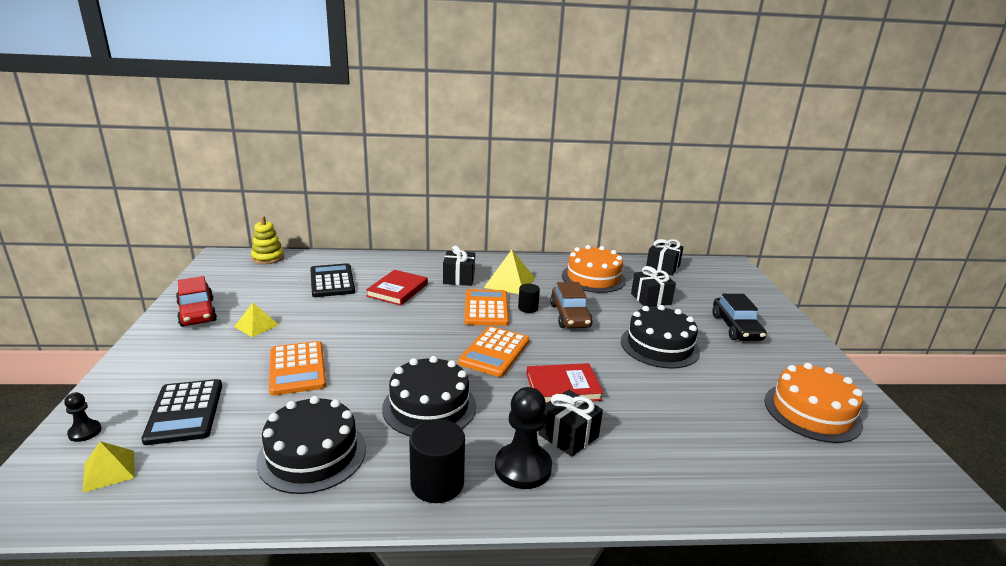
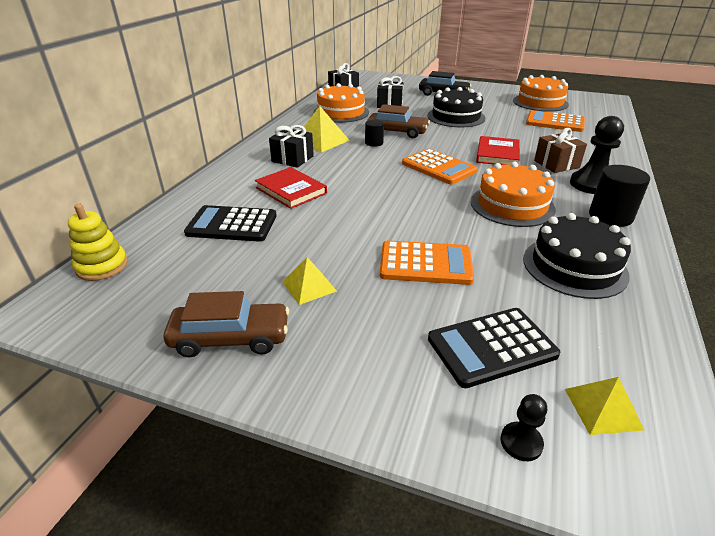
camera: 65 degrees left, 10 degrees up
black calculator [142,379,222,445] -> black calculator turned 150 degrees clockwise [428,308,560,388]
red car [176,276,217,327] -> brown car [164,291,289,357]
black cake [382,356,476,436] -> orange cake [471,162,556,227]
orange calculator [464,289,509,326] -> orange calculator moved to [526,110,585,132]
black gift [538,390,603,457] -> brown gift [534,128,587,173]

